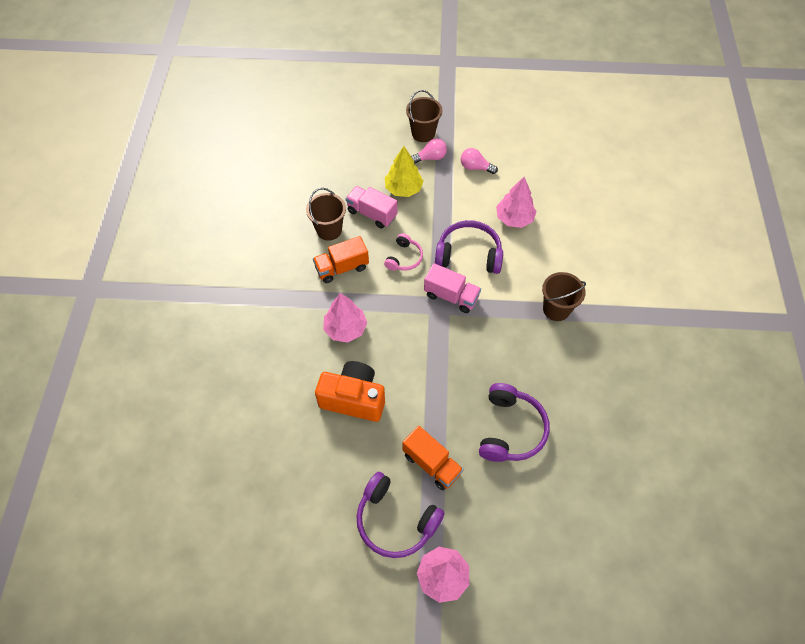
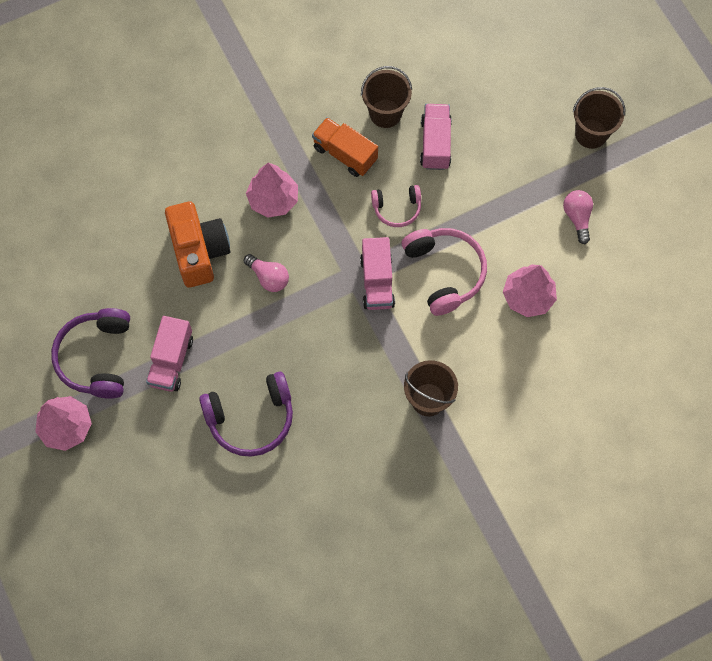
camera: 60 degrees right, 10 degrees up
yellow tree [385,146,424,197] -> none
orange truck [402,426,463,490] -> pink truck [146,316,193,392]
pink light bulb [411,138,447,164] -> pink light bulb moved to [244,254,289,292]
purple headphones [435,220,503,274] -> pink headphones [402,228,487,316]

